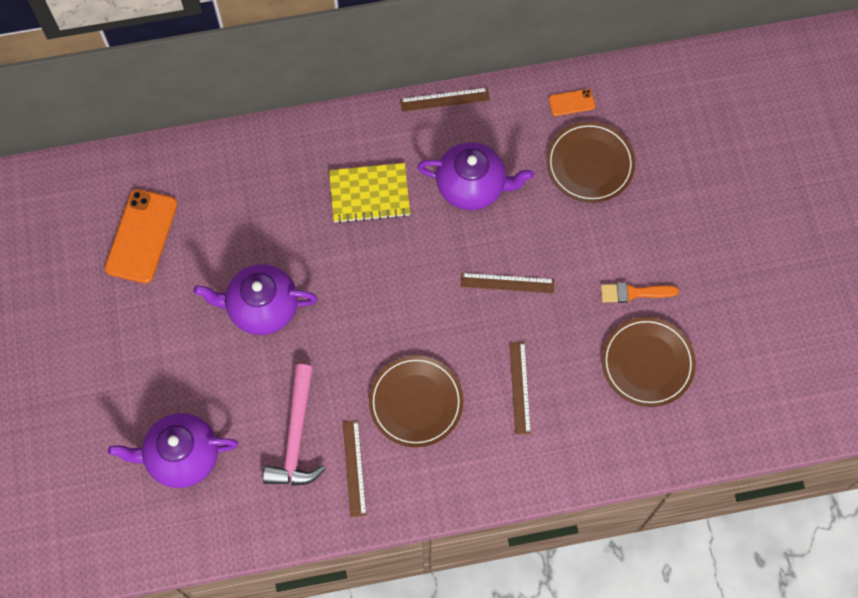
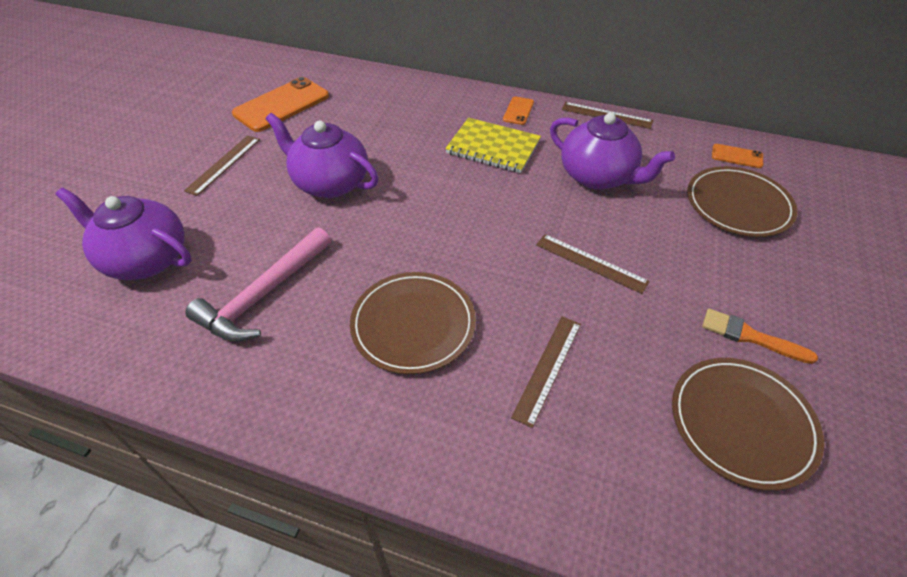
camera: 30 degrees right, 20 degrees down
brown ruler [343,420,367,517] -> brown ruler moved to [184,135,260,196]
none -> orange phone [503,97,534,125]

